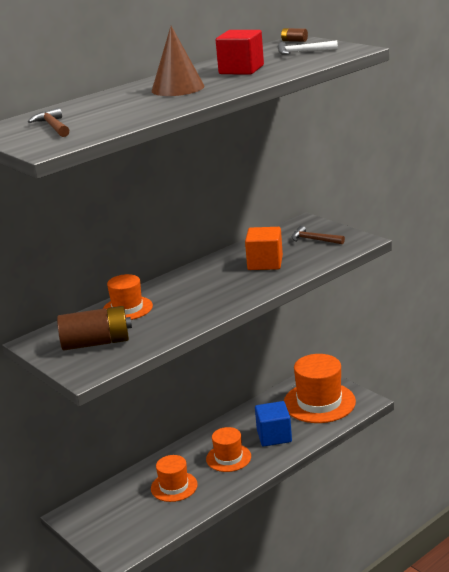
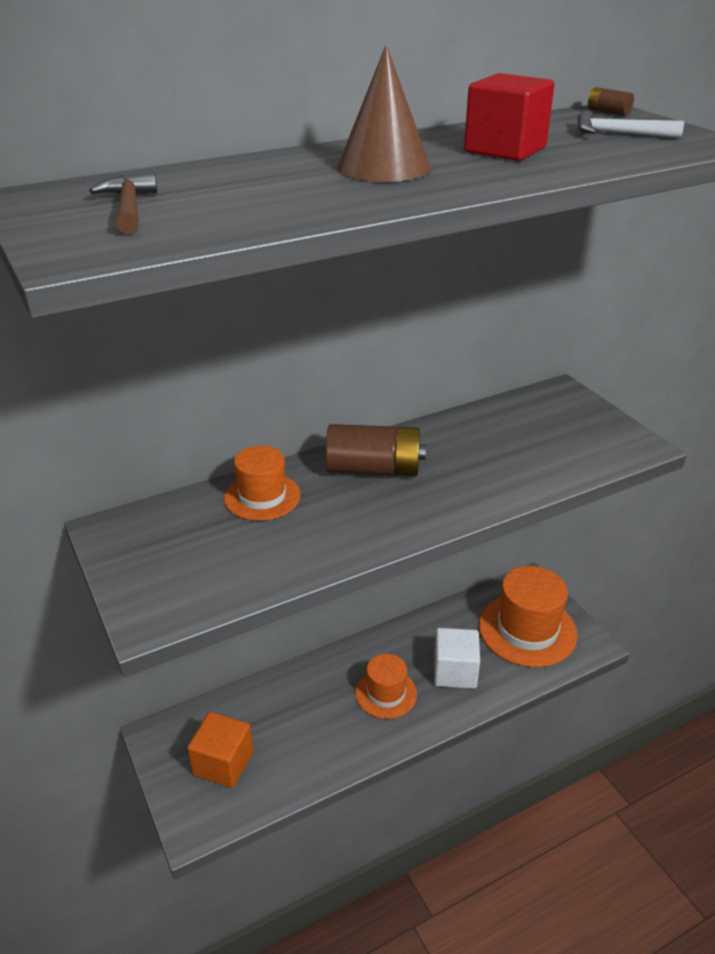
camera: 10 degrees right, 10 degrees up
brown battery [57,306,132,350] -> brown battery moved to [326,424,426,476]
orange hat [151,455,198,502] -> none
orange cube [245,227,283,270] -> orange cube moved to [187,712,253,788]
blue cube [255,401,292,447] -> white cube [434,628,480,689]
brown hammer [292,226,345,244] -> none

